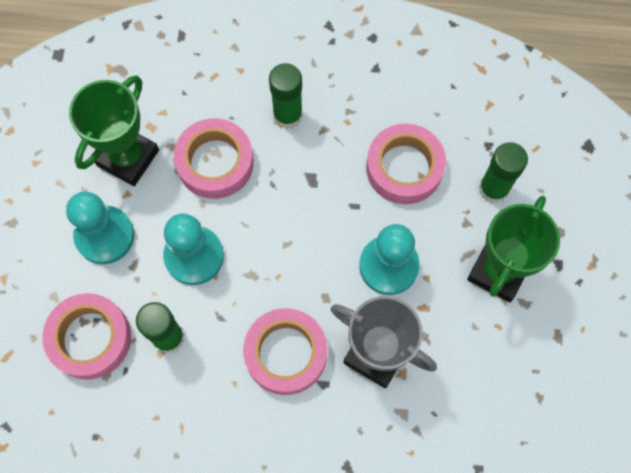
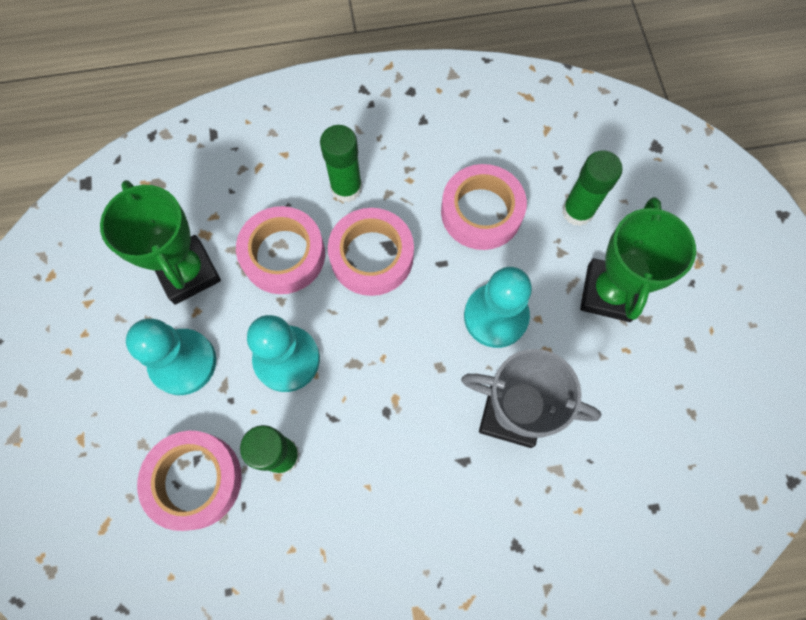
camera: 15 degrees left, 0 degrees up
green trophy [69,75,159,186] -> green trophy turned 45 degrees counterclockwise [100,180,221,305]
pink tape [243,308,327,395] -> pink tape moved to [328,208,414,296]

